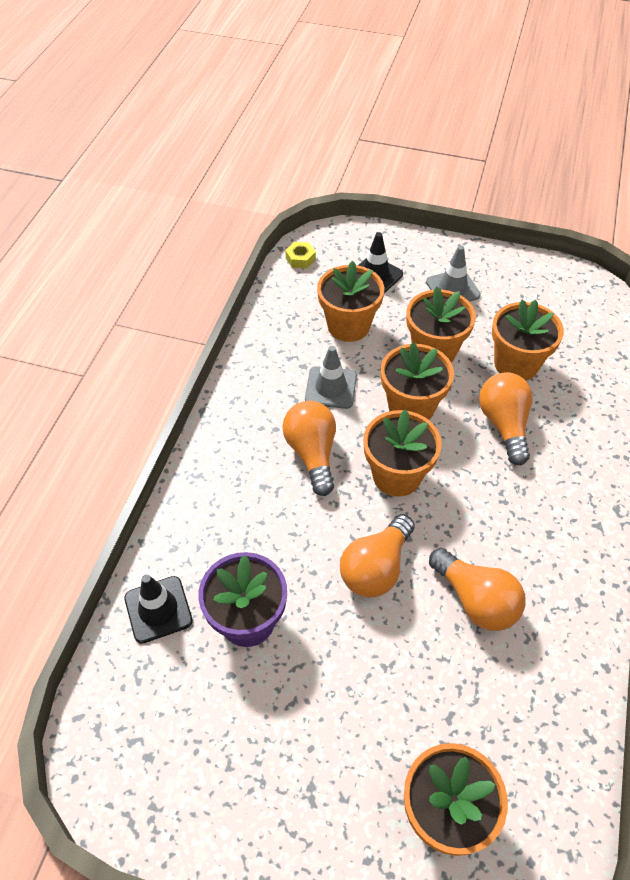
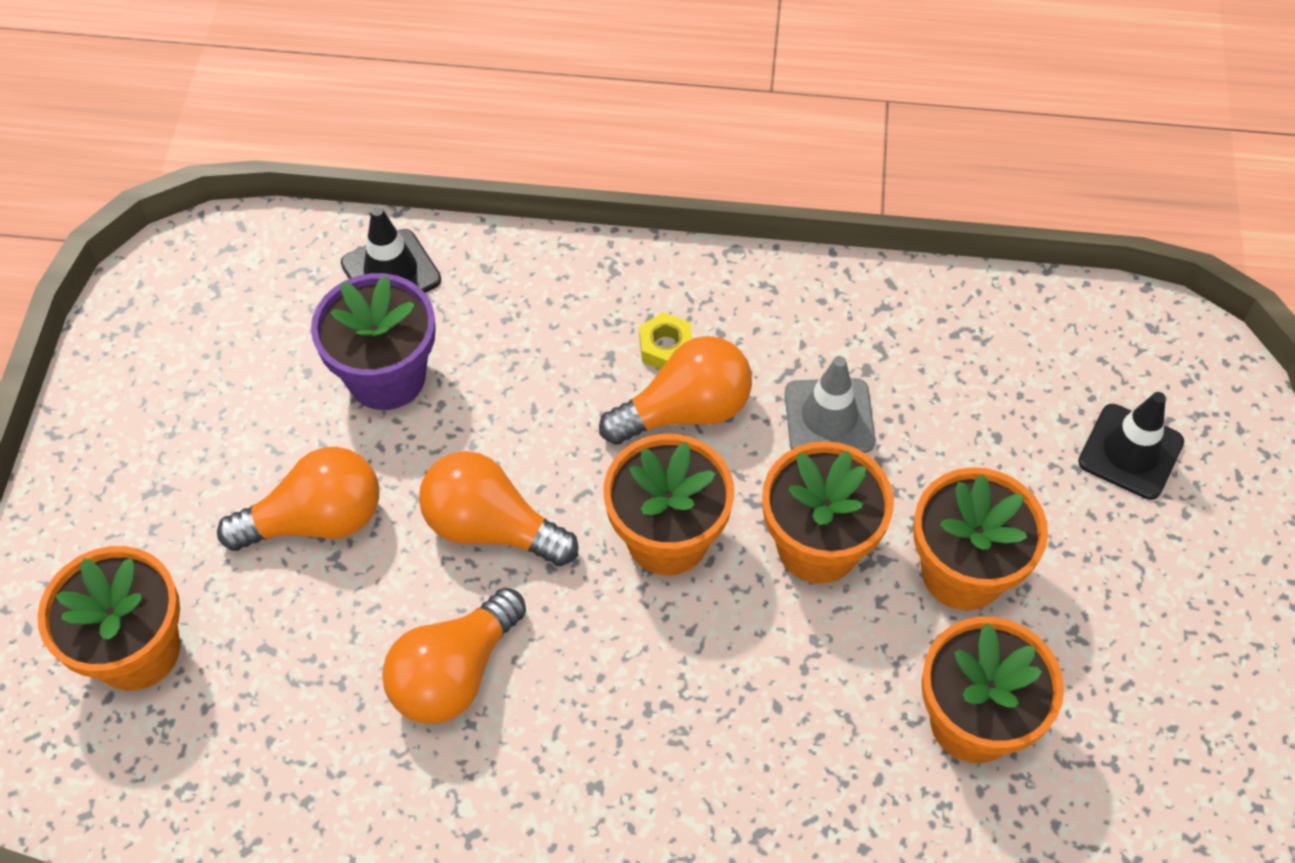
camera: 80 degrees right, 5 degrees up
yellow nut [285,242,316,269] -> yellow nut moved to [639,312,692,369]
orange flower pot [317,261,384,342] -> none
grey traffic cone [426,245,481,302] -> none
orange light bulb [479,372,533,465] -> orange light bulb moved to [217,447,379,551]

